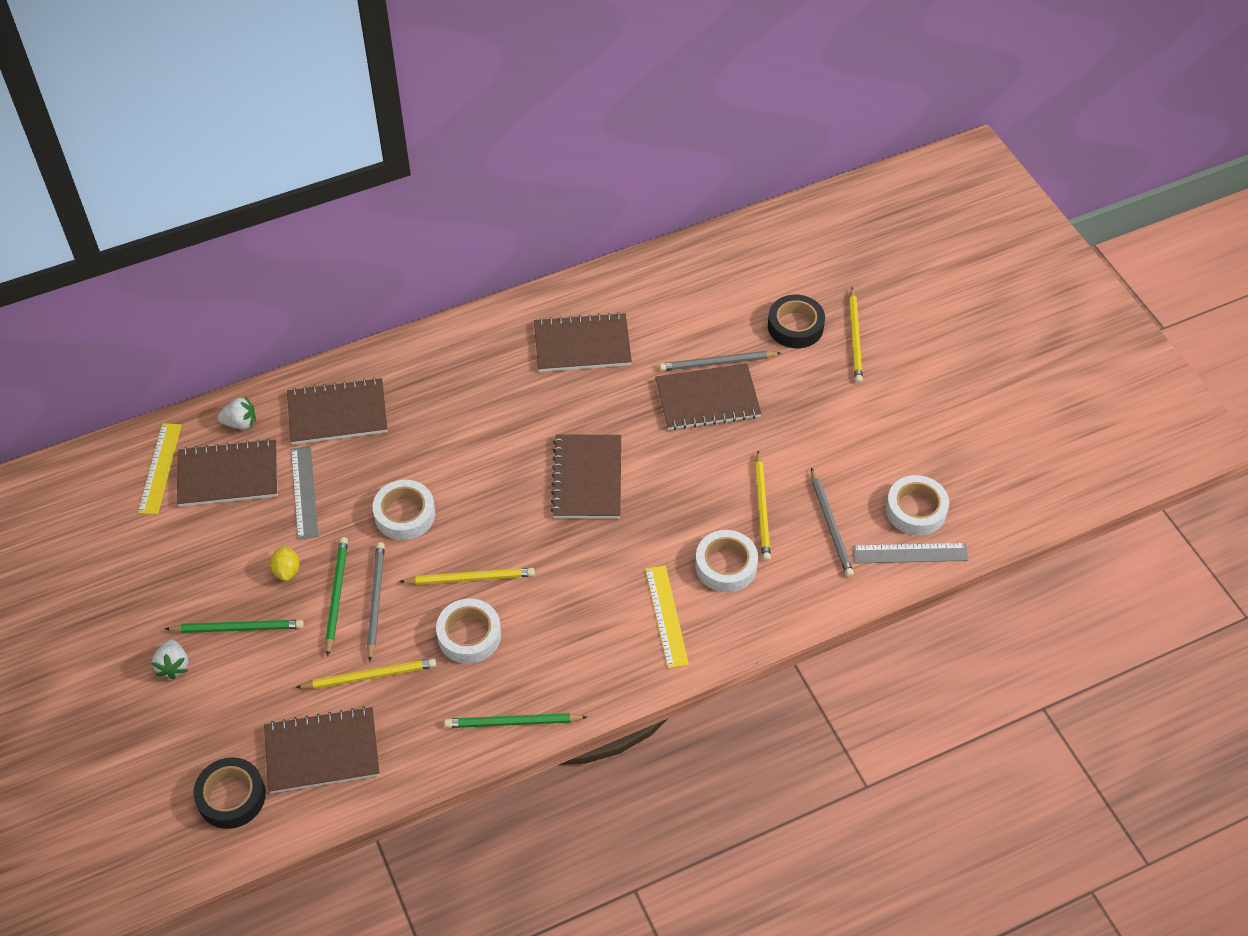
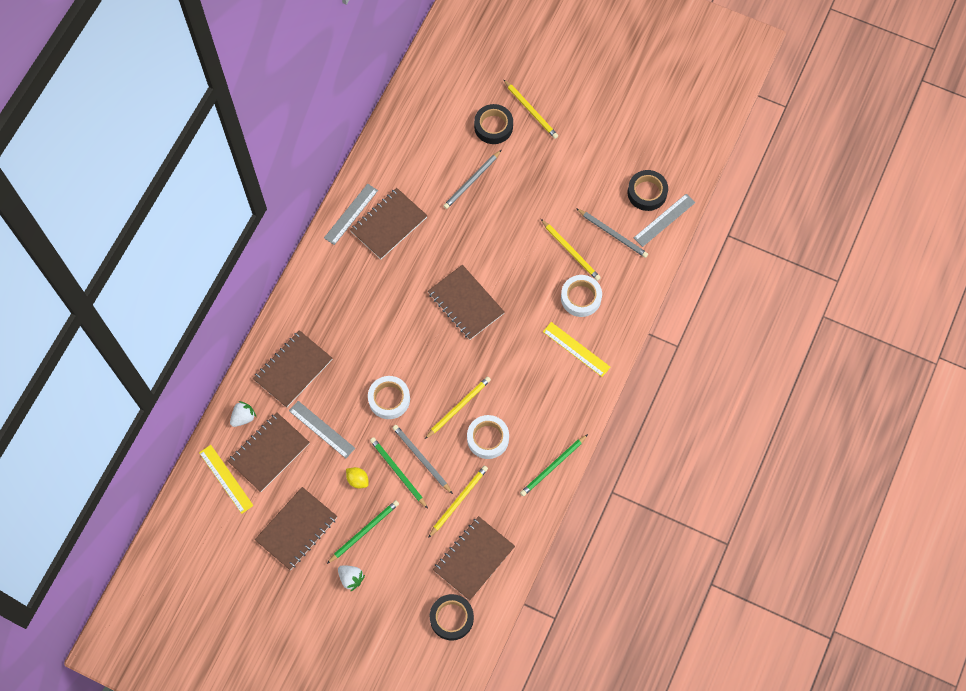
camera: 40 degrees left, 15 degrees up
brown notebook [655,364,761,430] -> brown notebook moved to [255,487,337,570]
white tape [886,475,949,536] -> black tape [628,170,668,211]
none -> grey ruler [324,184,378,245]

